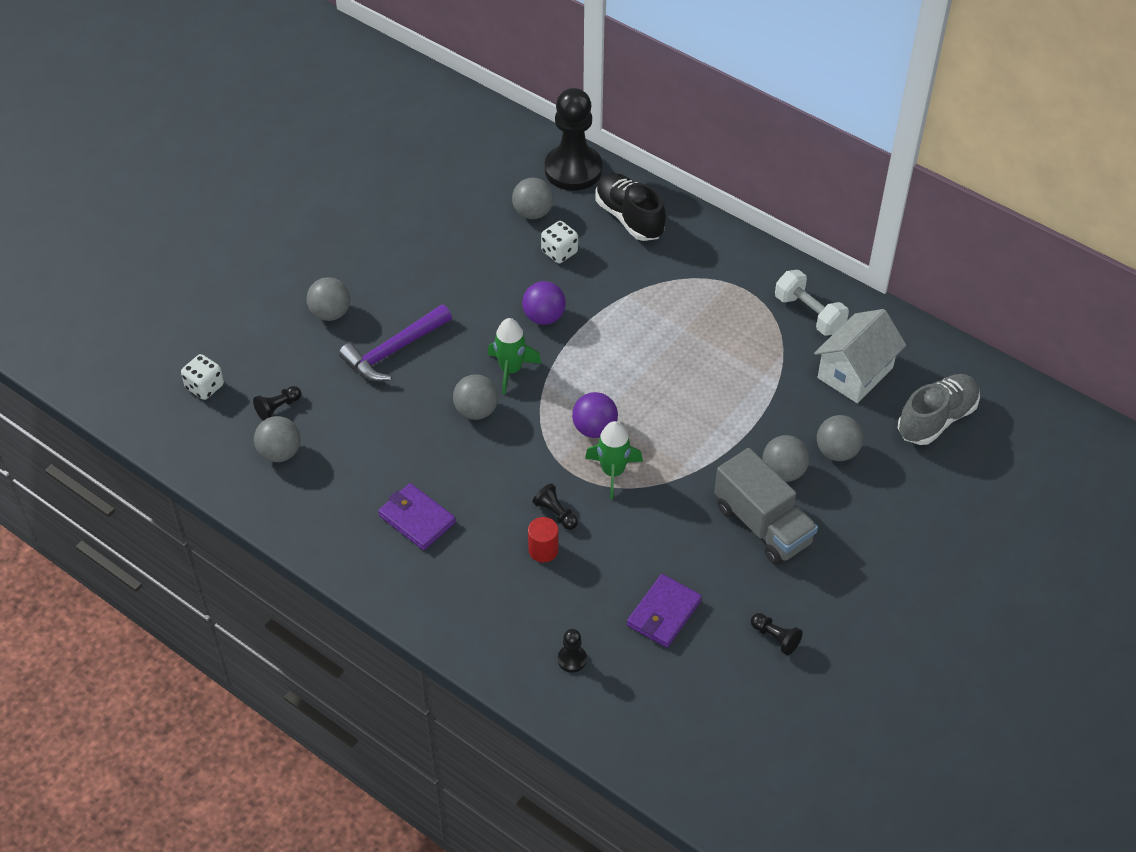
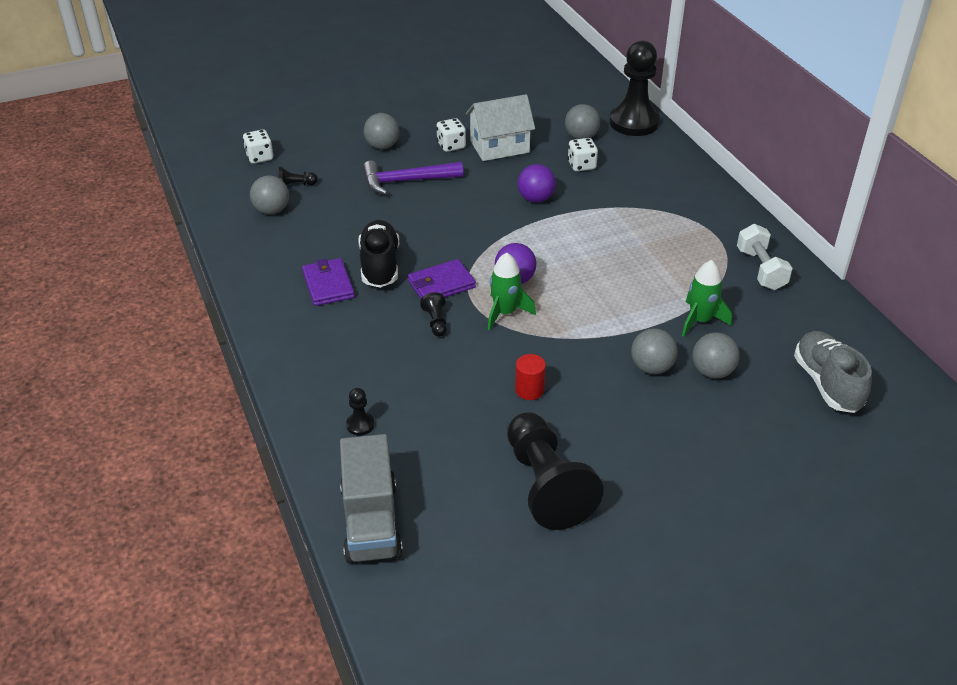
camera: 30 degrees right, 10 degrees down
grey ball [453,374,498,420] -> none
green rocket [488,318,542,394] -> green rocket moved to [682,260,732,336]
red cylinder [528,517,559,563] -> red cylinder moved to [515,354,546,400]
black shoe [595,173,666,241] -> black shoe moved to [358,220,399,288]
purple wallet [627,574,702,648] -> purple wallet moved to [408,259,476,298]
grey truck [714,448,818,565] -> grey truck moved to [340,434,403,564]
black pawn [751,613,802,655] -> black pawn [507,412,604,530], size x2.45
white house [814,309,906,403] -> white house moved to [466,94,535,161]
grey shoe [898,374,980,445] -> grey shoe turned 90 degrees counterclockwise [794,331,872,413]
none -> white dice [437,118,466,152]

